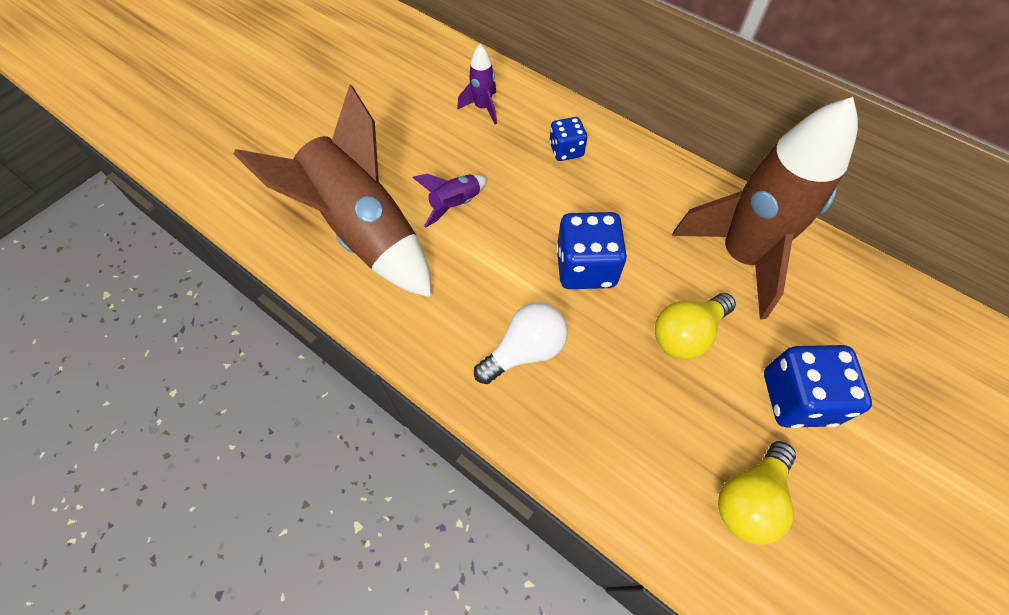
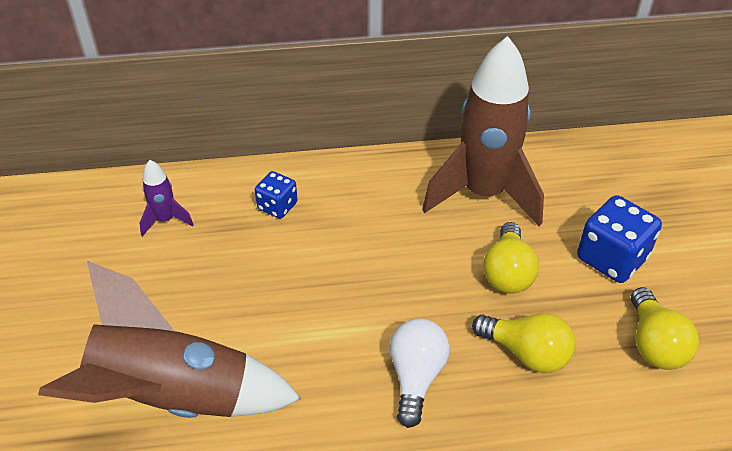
camera: 45 degrees left, 15 degrees down
purple rocket [412,174,487,228] -> none
blue dice [556,212,627,289] -> none
none -> yellow light bulb [472,313,575,373]

